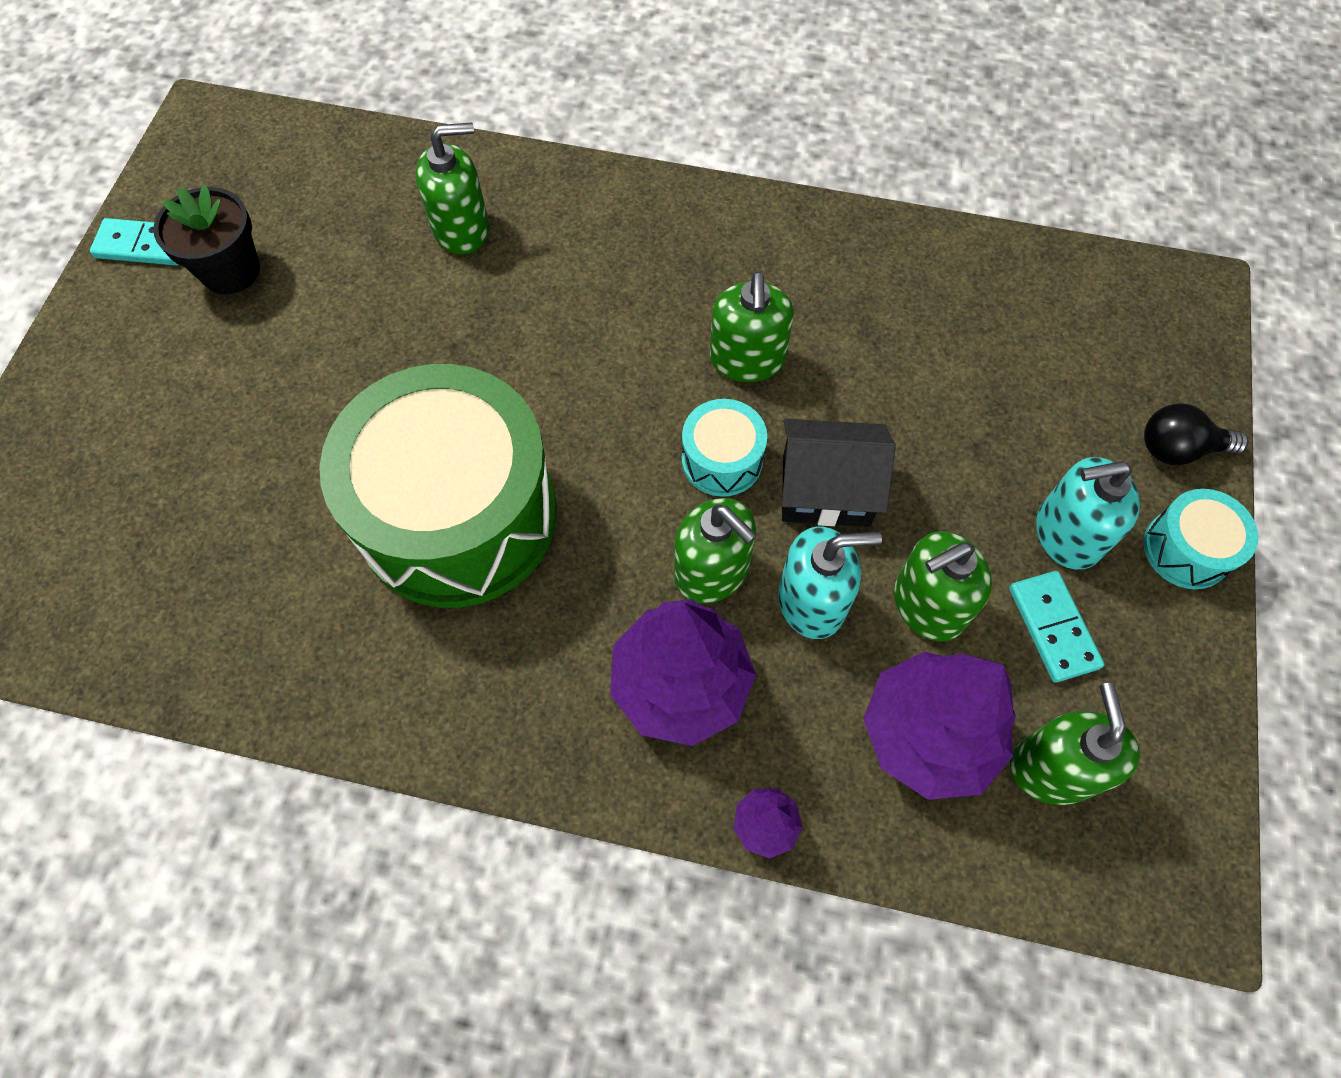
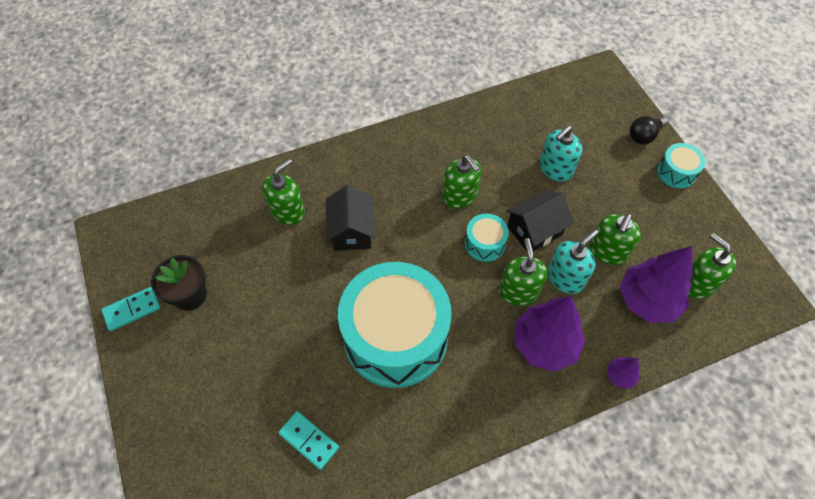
camera: 35 degrees left, 5 degrees down
green drum [319,364,557,608] -> turquoise drum [338,262,452,388]
green soap dispenser [674,498,756,604] -> green soap dispenser turned 105 degrees counterclockwise [499,238,547,306]
turquoise domino [1009,571,1105,682] -> turquoise domino moved to [278,411,339,470]
turquoise soap dispenser [1036,457,1140,569] -> turquoise soap dispenser moved to [539,126,582,181]
none -> black house [326,185,375,251]

